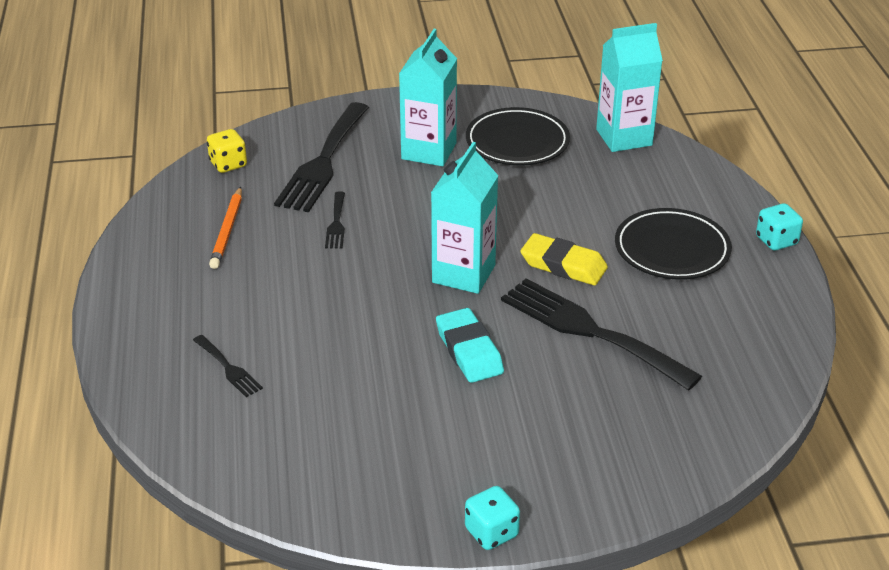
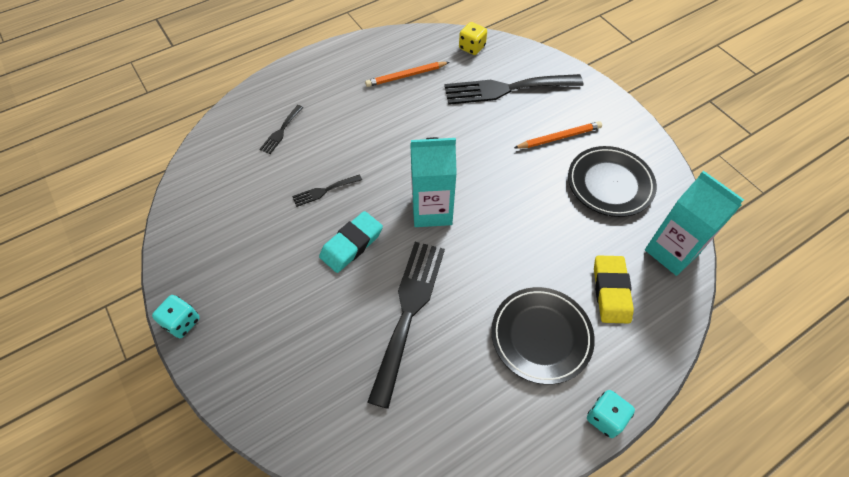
camera: 65 degrees right, 20 degrees up
black fork [325,191,345,249] -> black fork moved to [292,174,362,207]
turquoise carton [399,29,457,166] -> orange pencil [514,121,602,149]
yellow eraser [520,233,608,285] -> yellow eraser moved to [594,255,634,323]

